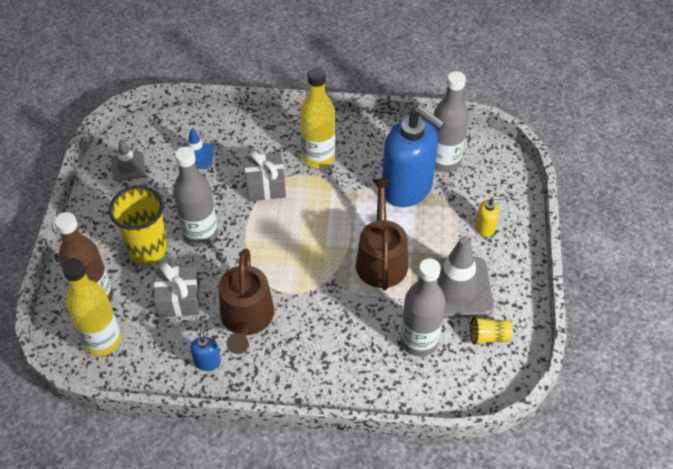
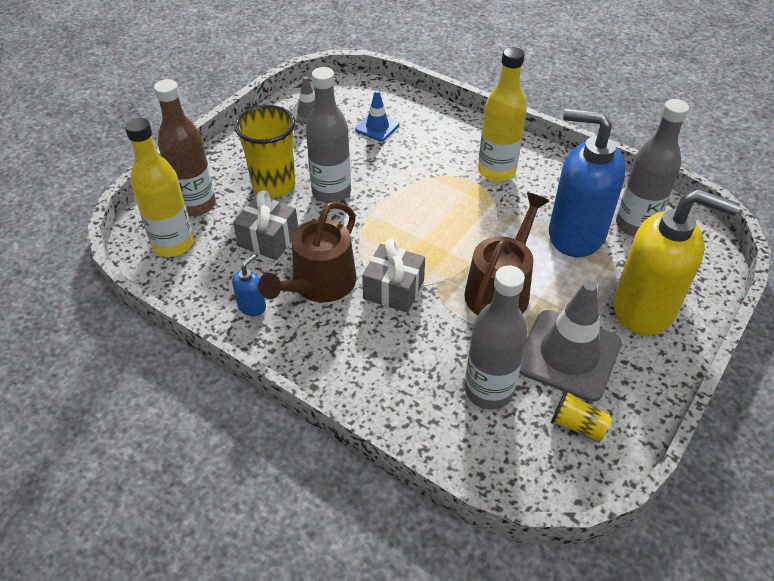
camera: 30 degrees right, 5 degrees down
grey gift [244,150,286,201] -> grey gift moved to [362,239,425,313]
blue soap dispenser [382,106,445,207] -> blue soap dispenser turned 135 degrees clockwise [549,109,626,257]
yellow soap dispenser [476,196,505,237] -> yellow soap dispenser [613,189,740,336], size x2.47

